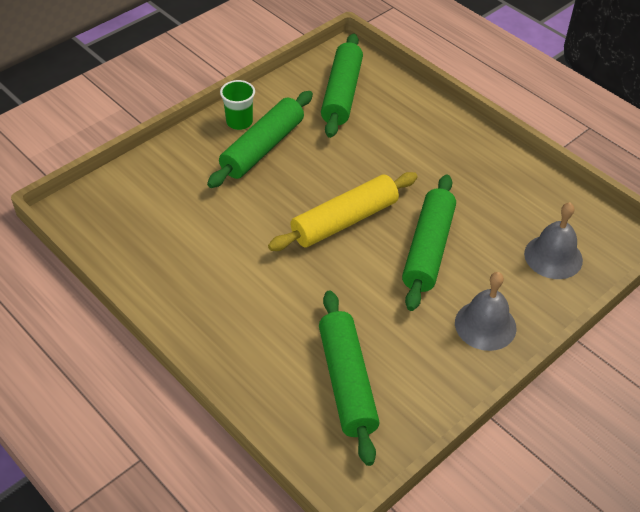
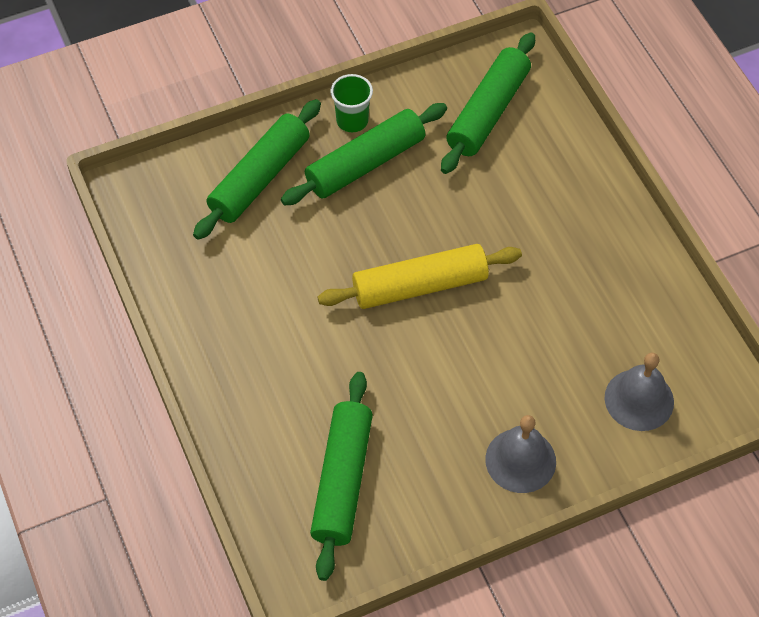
camera: 20 degrees right, 10 degrees up
green rolling pin [402,174,456,311] -> green rolling pin moved to [193,99,321,240]

